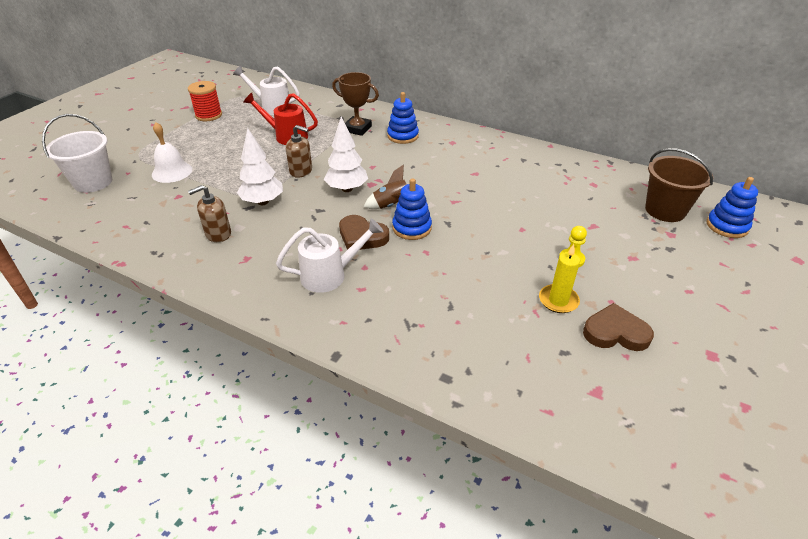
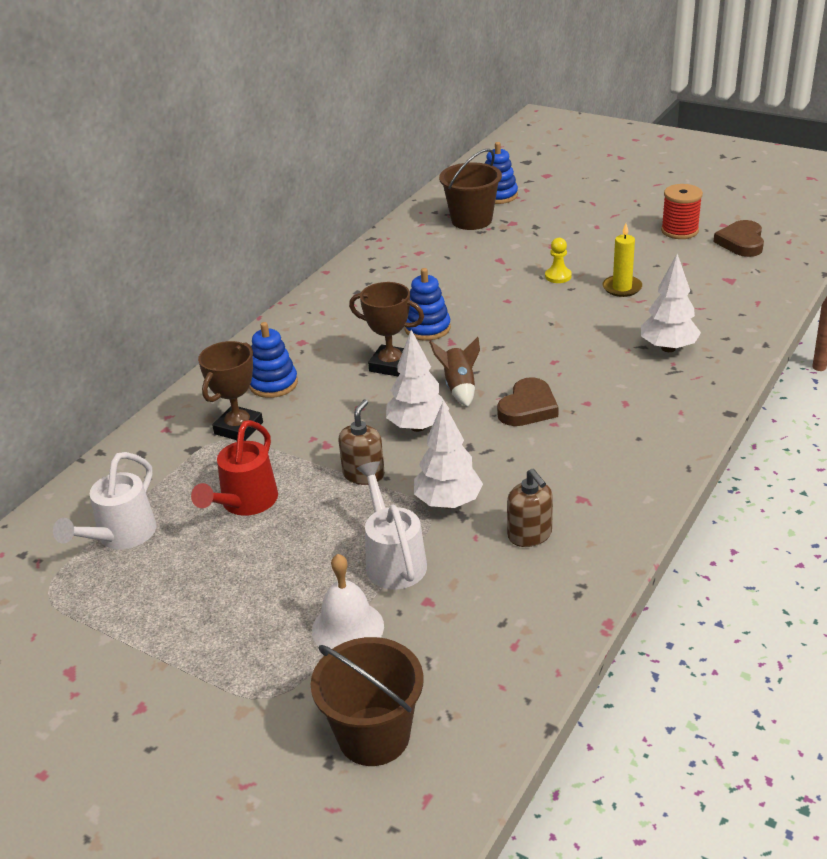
camera: 85 degrees left, 5 degrees down
white bucket [42,114,112,193] -> brown bucket [311,637,424,766]
red spool [188,81,222,121] -> red spool moved to [661,184,703,239]
white watering can [276,219,384,293] -> white watering can moved to [356,461,427,589]
blue stacking toy [392,178,432,240] -> blue stacking toy moved to [404,268,451,341]
brown heart [583,303,654,351] -> brown heart moved to [713,220,764,257]
none -> brown trophy [349,282,424,376]
none -> white tree [641,254,701,352]

